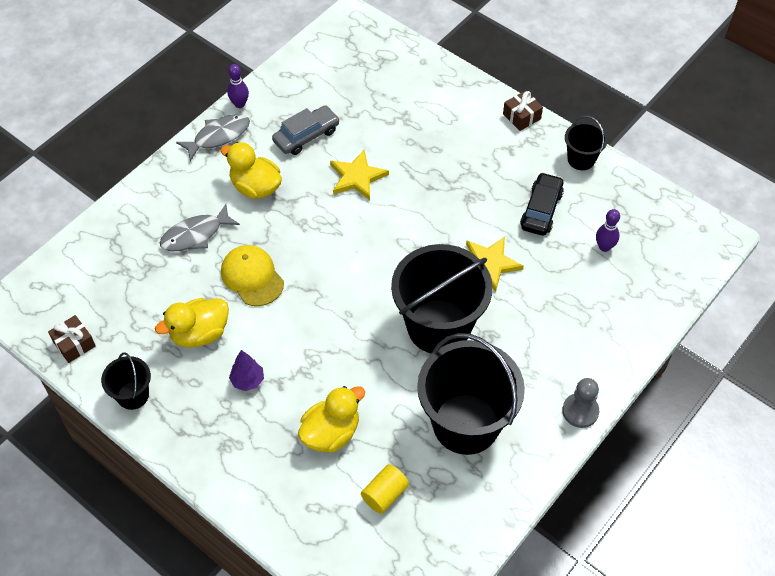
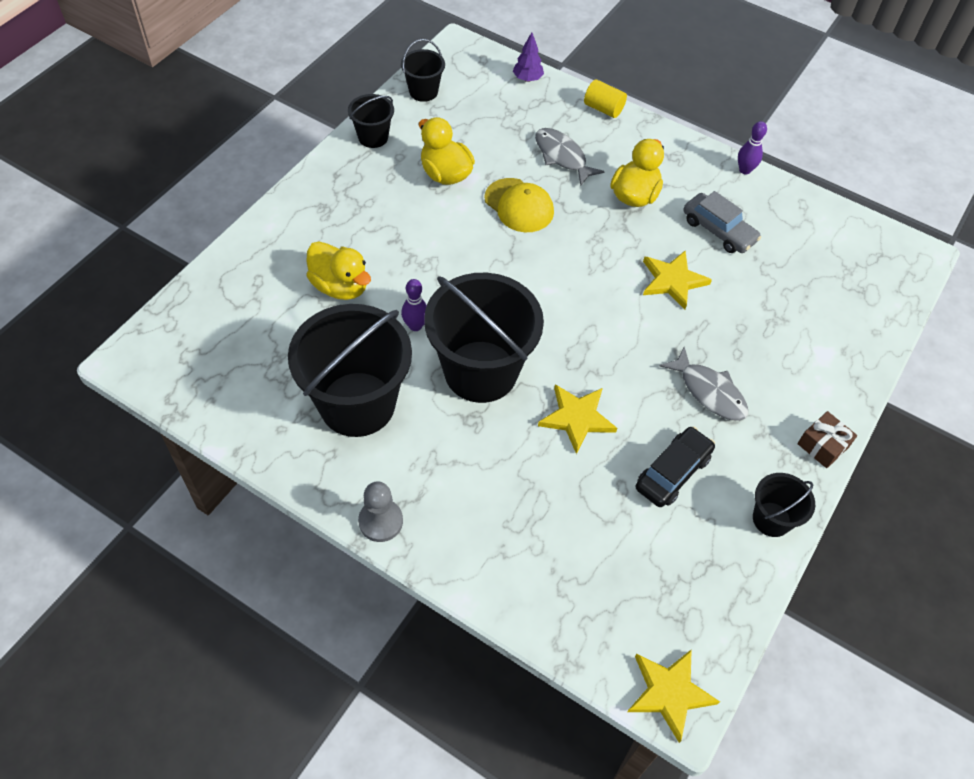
camera: 80 degrees right, 0 degrees up
brown gift [48,315,96,363] -> black bucket [401,39,445,102]
grey fish [176,114,250,161] -> grey fish moved to [659,347,748,421]
yellow cap [221,245,284,306] -> yellow cap turned 90 degrees clockwise [484,178,554,232]
purple tree [229,350,264,391] -> purple tree moved to [513,32,544,82]
yellow cylinder [361,464,409,514] -> yellow cylinder moved to [584,79,627,118]
black car [520,172,564,236] -> black car turned 60 degrees counterclockwise [636,426,715,507]
purple bowling pin [596,209,620,252] -> purple bowling pin moved to [401,279,427,331]
none -> yellow star [627,649,720,743]

